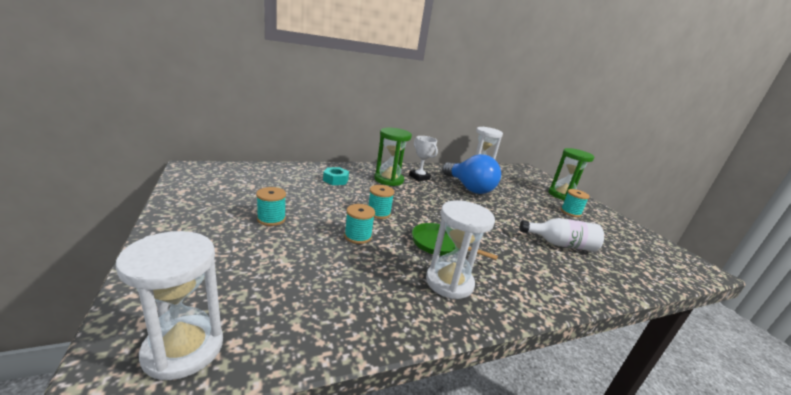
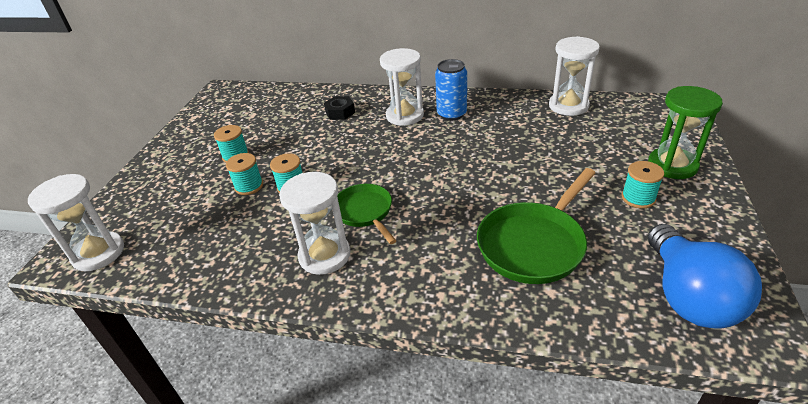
camera: 40 degrees right, 15 degrees up
turquoise nut [323,167,349,185] -> black nut [324,96,355,120]
turquoise spool [368,185,394,219] -> turquoise spool moved to [226,153,263,195]
green hourglass [374,128,412,186] -> white hourglass [380,48,424,126]
white trophy [409,136,438,181] -> blue can [435,59,467,121]
blue light bulb [442,154,501,194] -> blue light bulb moved to [648,224,762,328]
white bottle [520,218,604,252] -> green pan [477,168,595,284]

